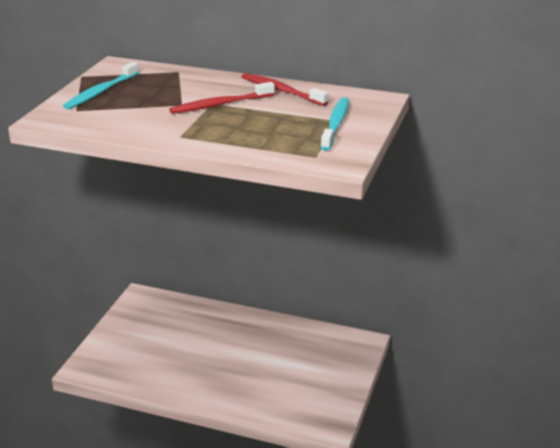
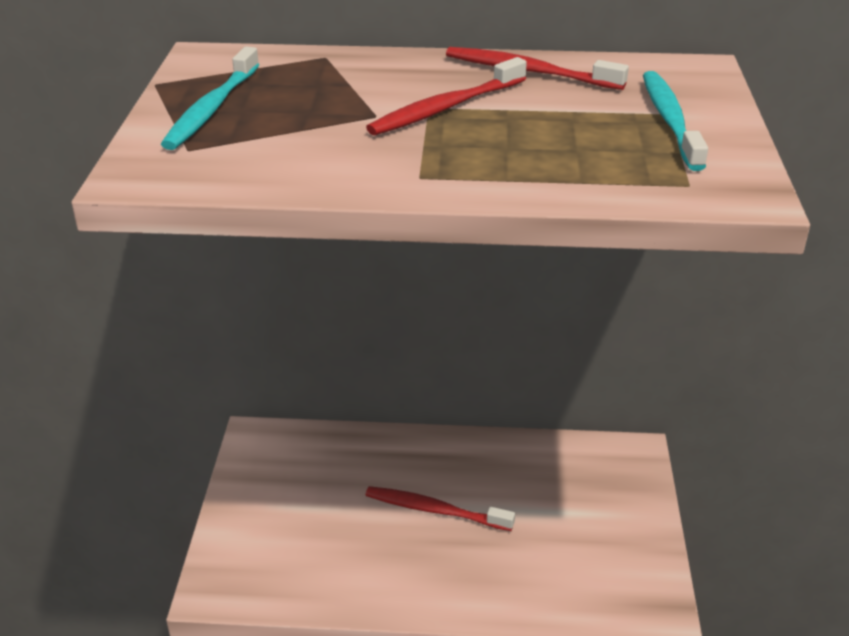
camera: 15 degrees left, 5 degrees up
none -> red toothbrush [366,486,515,531]

